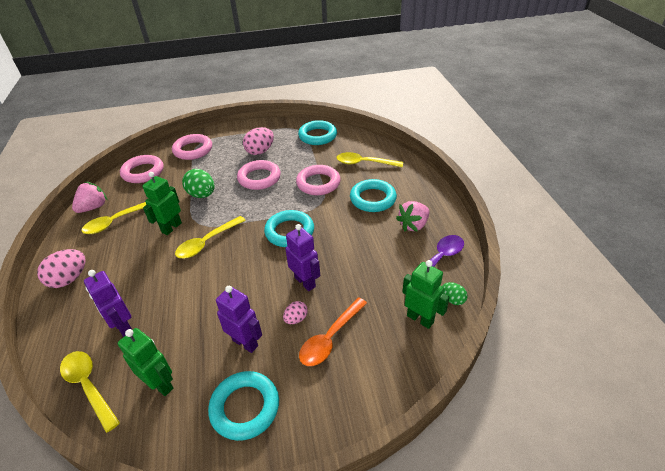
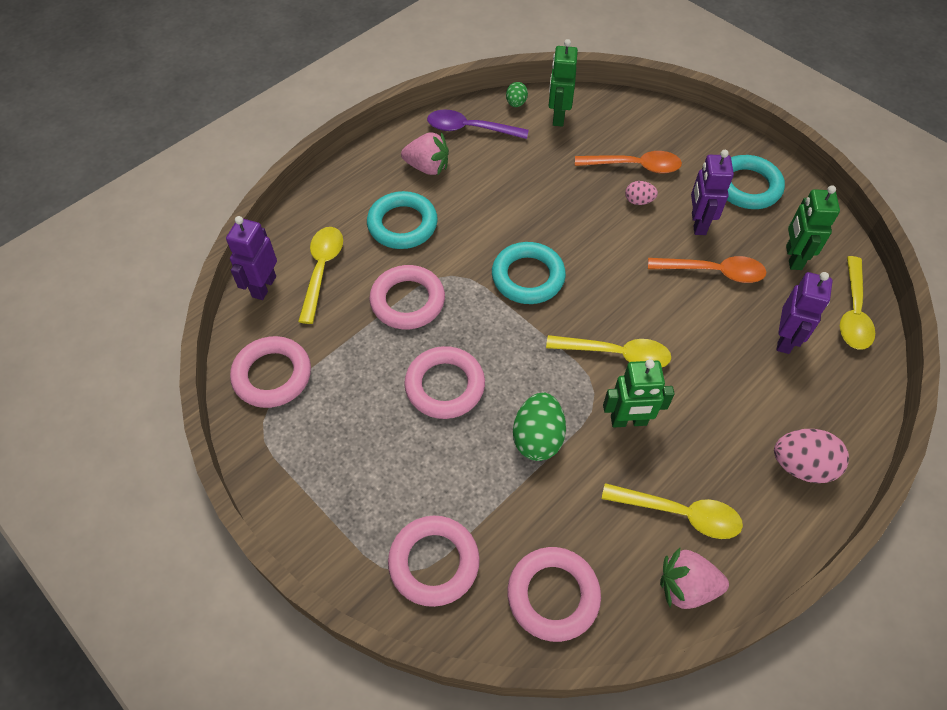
camera: 125 degrees left, 15 degrees up
pink egg [243,127,274,155] -> none
purple robot [285,224,320,291] -> purple robot moved to [226,216,277,300]
turquoise ring [298,120,337,145] -> pink ring [230,336,311,408]
yellow spoon [336,152,403,167] -> yellow spoon turned 150 degrees counterclockwise [298,227,343,324]
none -> orange spoon [648,256,766,283]

